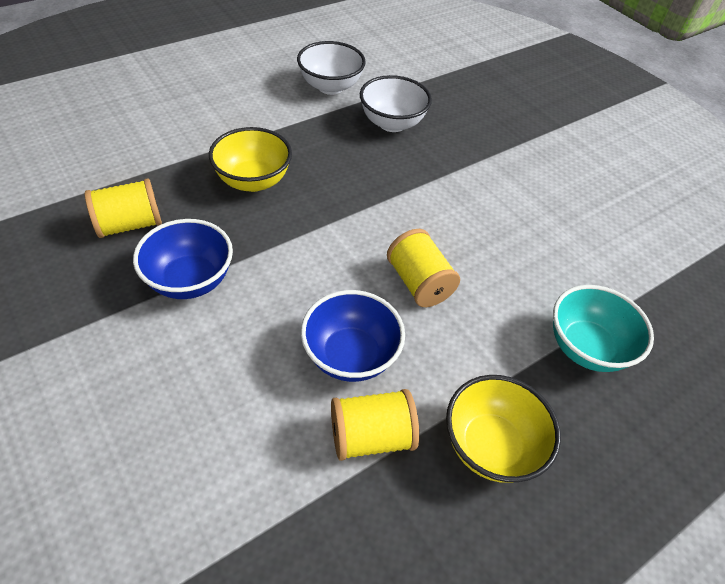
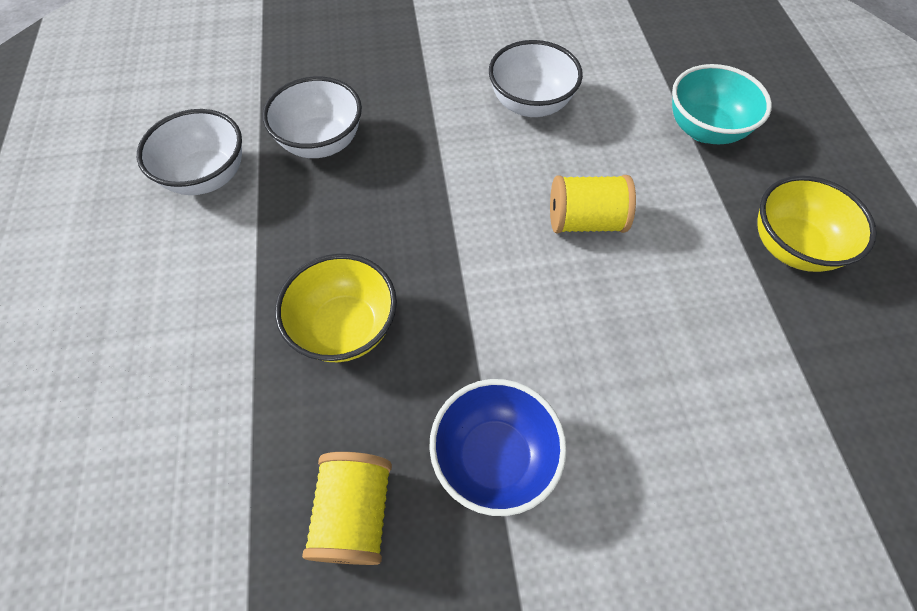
camera: 60 degrees left, 10 degrees up
blue bowl [301,290,405,382] -> none
yellow spool [331,389,419,461] -> none
none -> white bowl [489,40,583,117]

